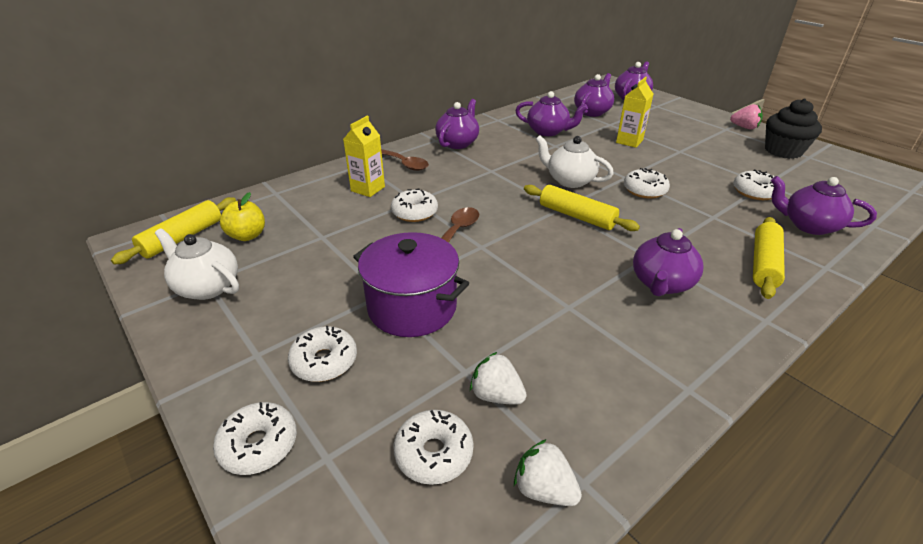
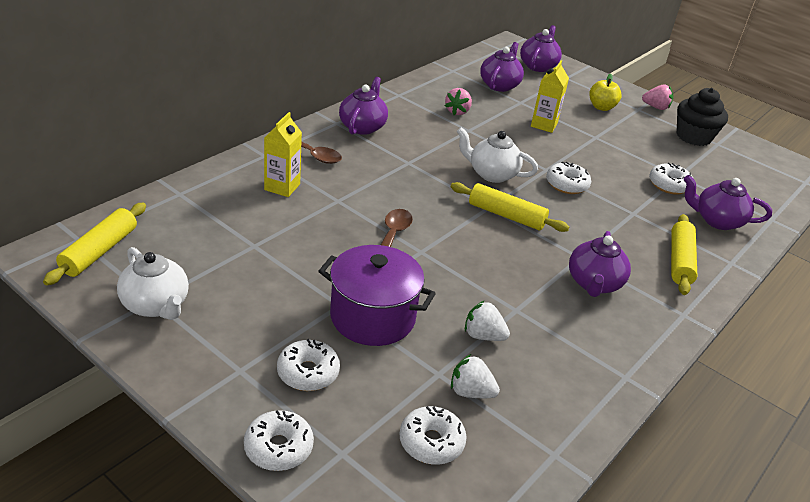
camera: 15 degrees left, 0 degrees up
white teapot [155,228,239,300] -> white teapot turned 150 degrees counterclockwise [117,247,189,320]
yellow apple [220,192,265,241] -> yellow apple moved to [589,74,622,111]
white donut [391,188,438,222] -> none
white strawberry [514,439,582,506] -> white strawberry moved to [465,300,510,341]
purple teapot [515,91,588,136] -> pink strawberry [445,88,472,115]

